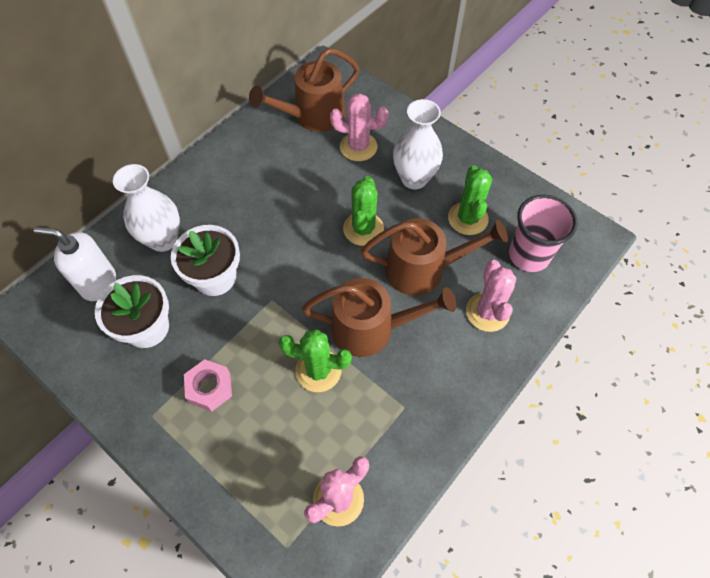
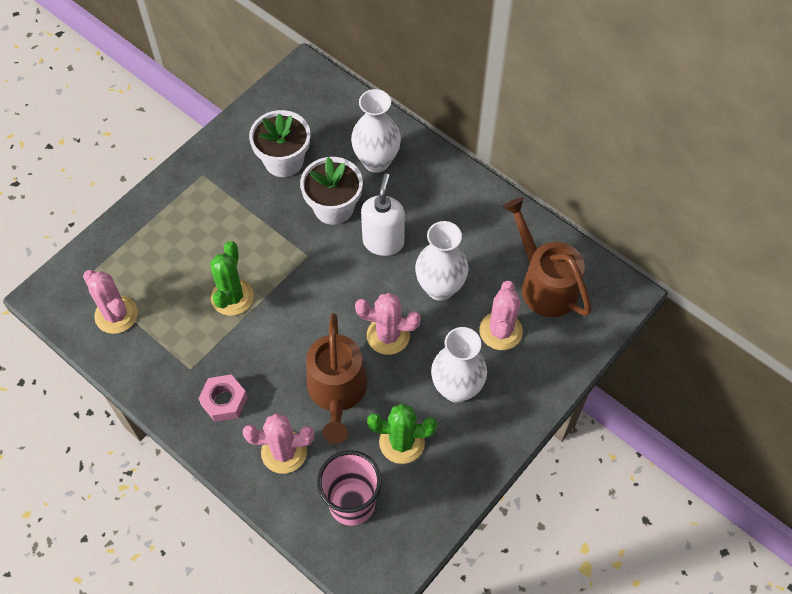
camera: 90 degrees right, 0 degrees up
white soap dispenser [34,227,116,301] -> white soap dispenser moved to [361,173,405,256]
pink nut [184,359,232,412] -> pink nut moved to [198,374,248,422]
brown watering can [302,278,456,357] -> none
green cactus [343,176,384,246] -> pink cactus [355,293,421,355]
none -> white vase [415,221,468,301]

